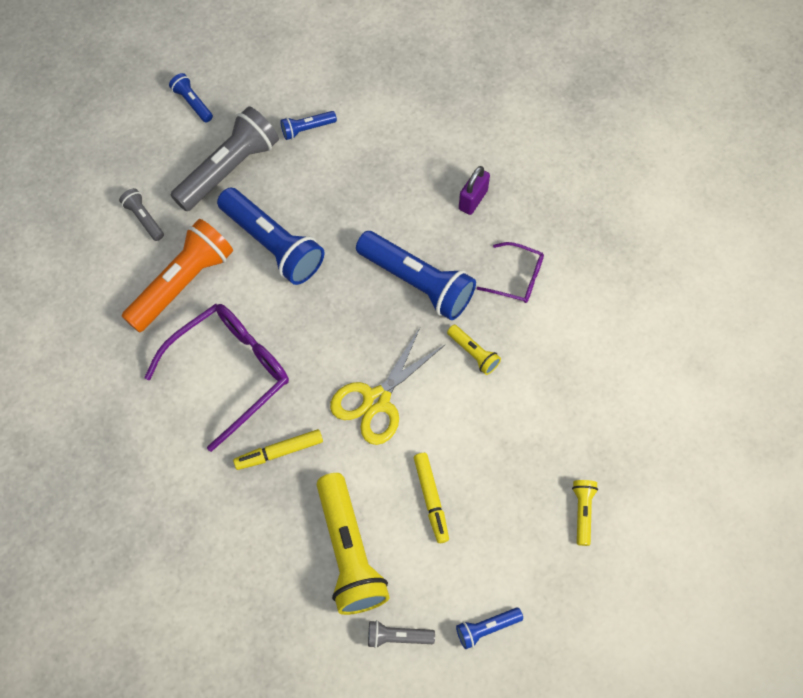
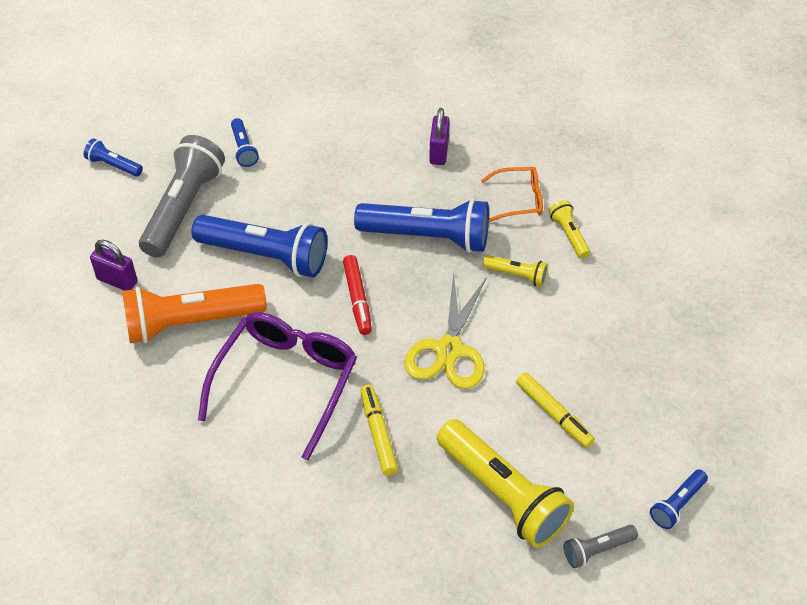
camera: 25 degrees left, 15 degrees down
grey flashlight [119,188,164,241] -> purple padlock [90,240,138,291]
orange flashlight [122,219,233,333] -> orange flashlight turned 120 degrees counterclockwise [122,284,267,344]
yellow marker [233,429,323,470] -> yellow marker turned 120 degrees clockwise [360,384,398,476]
blue flashlight [280,111,337,140] -> blue flashlight turned 60 degrees counterclockwise [231,118,259,167]
purple glasses [477,242,544,303] -> orange glasses [481,167,543,222]
yellow flashlight [572,480,598,546] -> yellow flashlight moved to [549,200,590,259]
none -> red marker [343,255,372,335]

